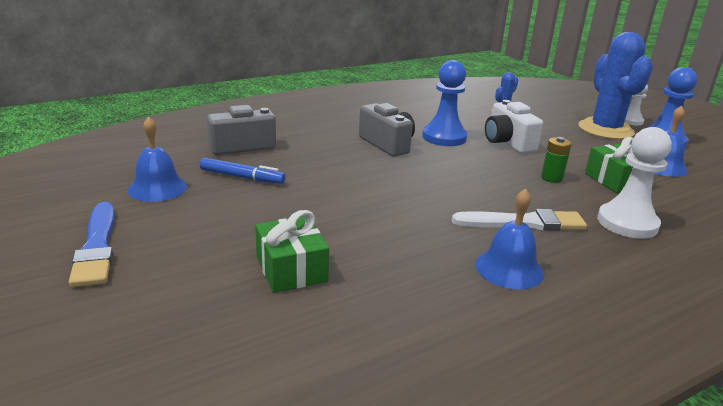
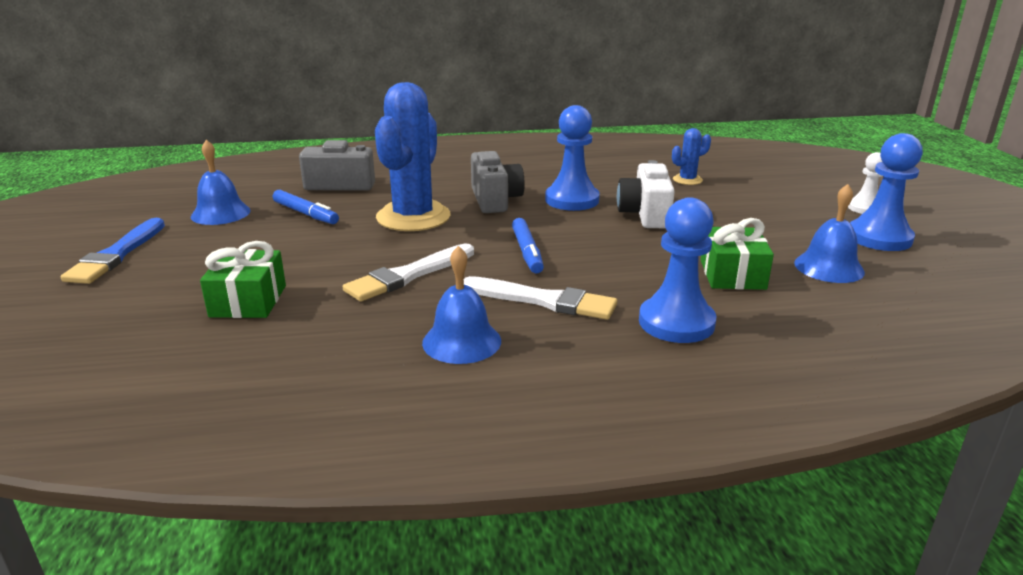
camera: 25 degrees right, 0 degrees up
green battery [541,137,572,183] -> none
blue cactus [578,32,653,139] -> blue cactus moved to [375,82,451,231]
white pawn [597,127,672,239] -> blue pawn [639,197,716,343]
none -> white brush [343,244,474,302]
none -> blue marker [512,218,544,273]

